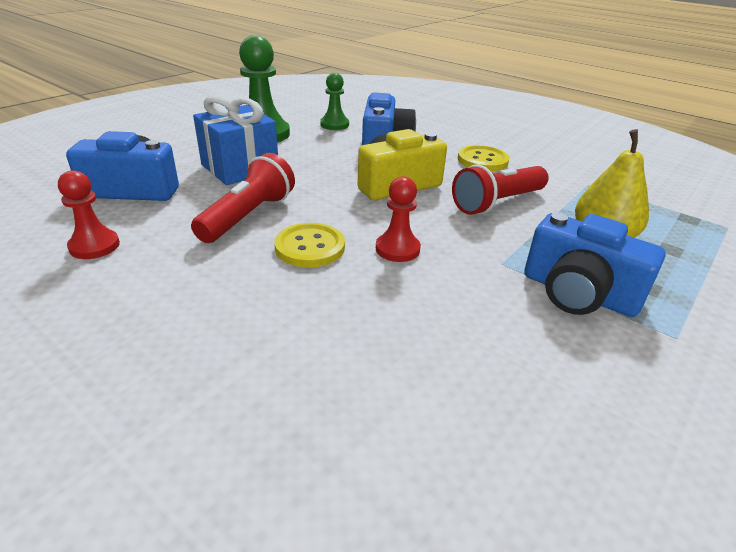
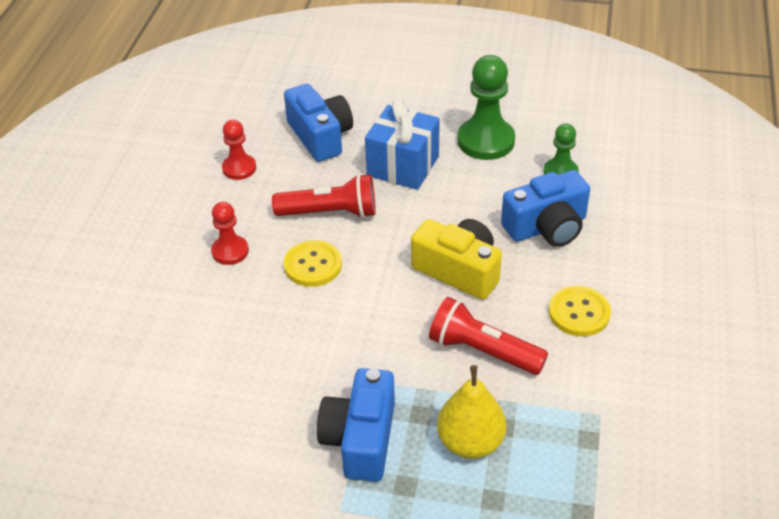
camera: 65 degrees right, 10 degrees up
red pawn [376,176,421,262] -> red pawn moved to [211,202,249,265]

